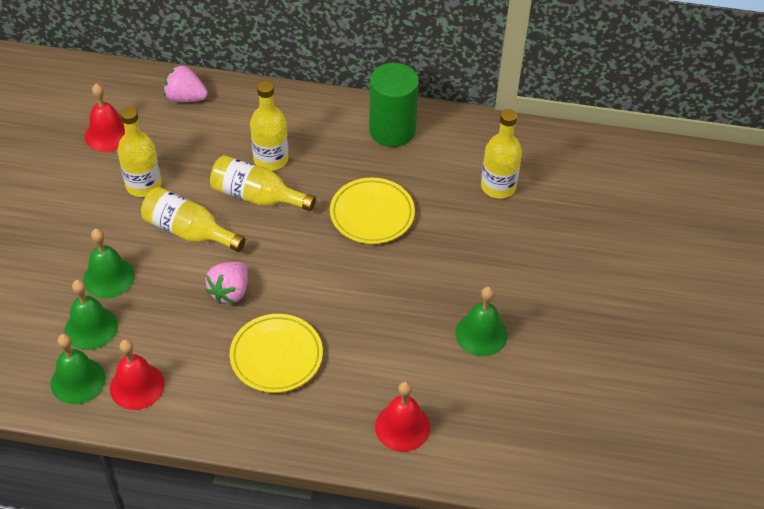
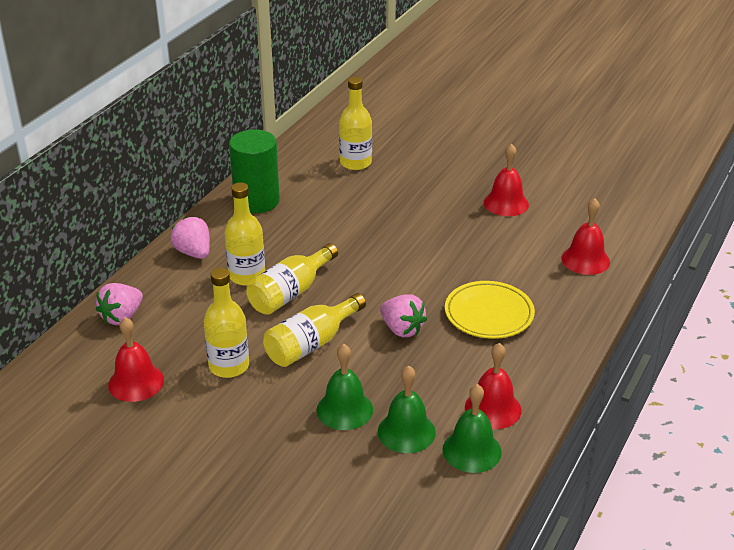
camera: 70 degrees left, 15 degrees down
yellow plate [330,178,415,244] -> none
green bell [456,286,508,356] -> red bell [484,144,529,216]
none -> pink strawberry [170,217,210,259]

